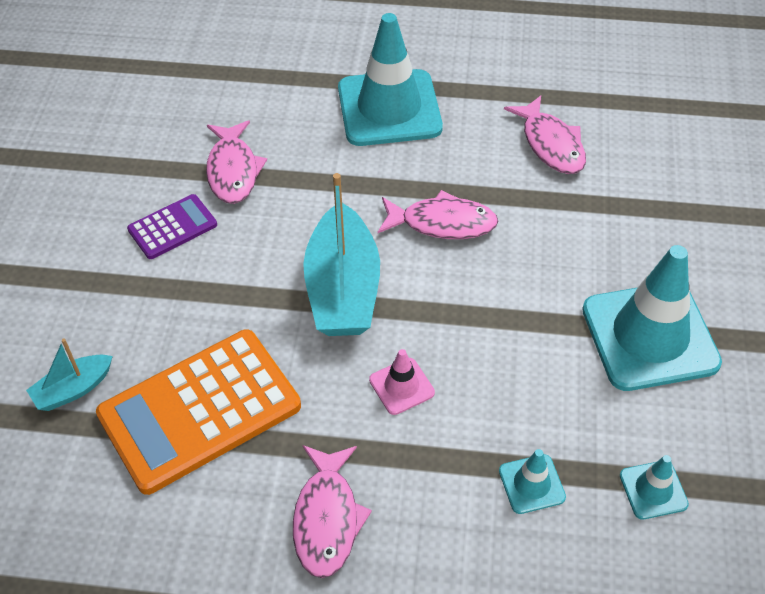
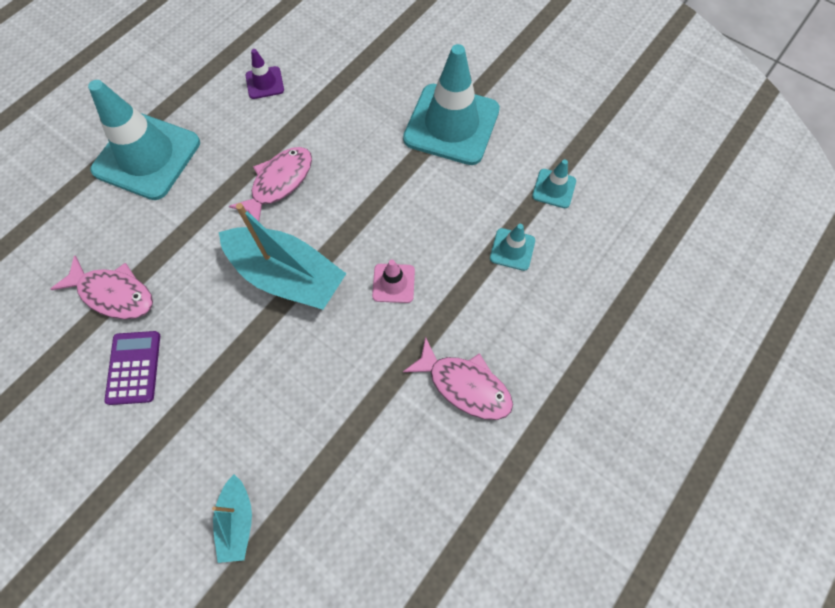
camera: 60 degrees left, 15 degrees up
orange calculator [96,330,301,495] -> none
pink fish [504,96,586,174] -> purple traffic cone [245,49,284,99]

